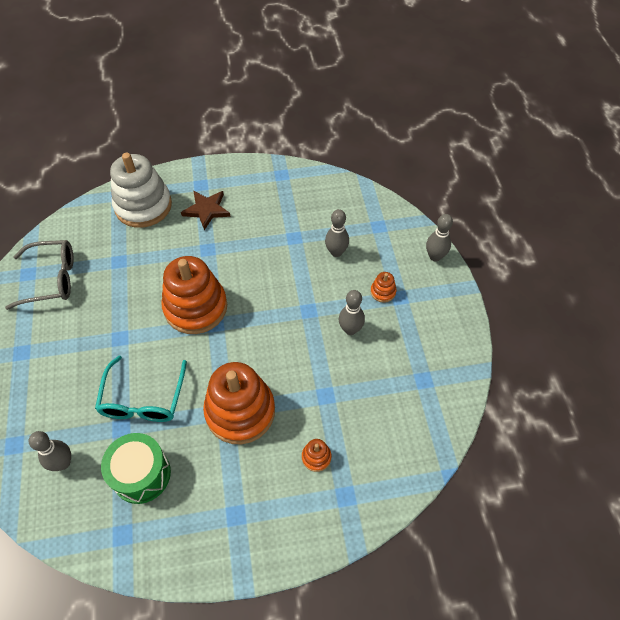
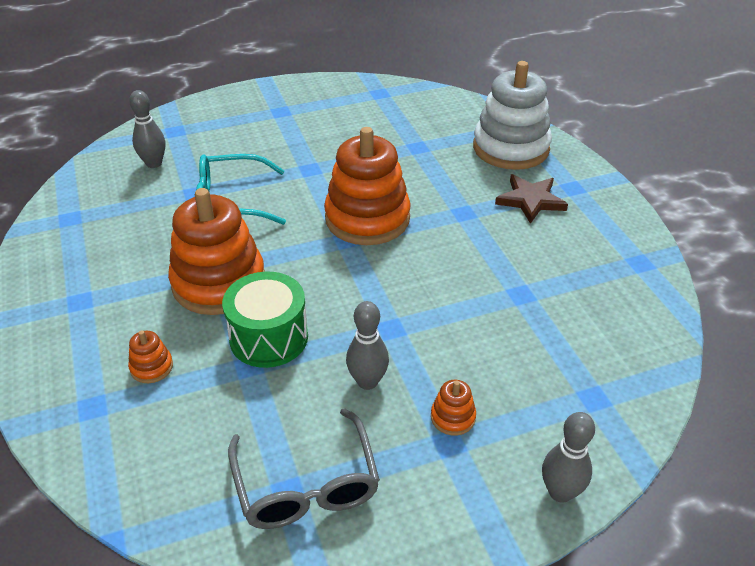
camera: 80 degrees right, 15 degrees down
grey glasses [5,240,74,310] -> grey glasses moved to [228,408,380,529]
green drum [101,433,171,504] -> green drum moved to [222,272,308,368]
grey bowling pin [325,209,349,257] -> none

